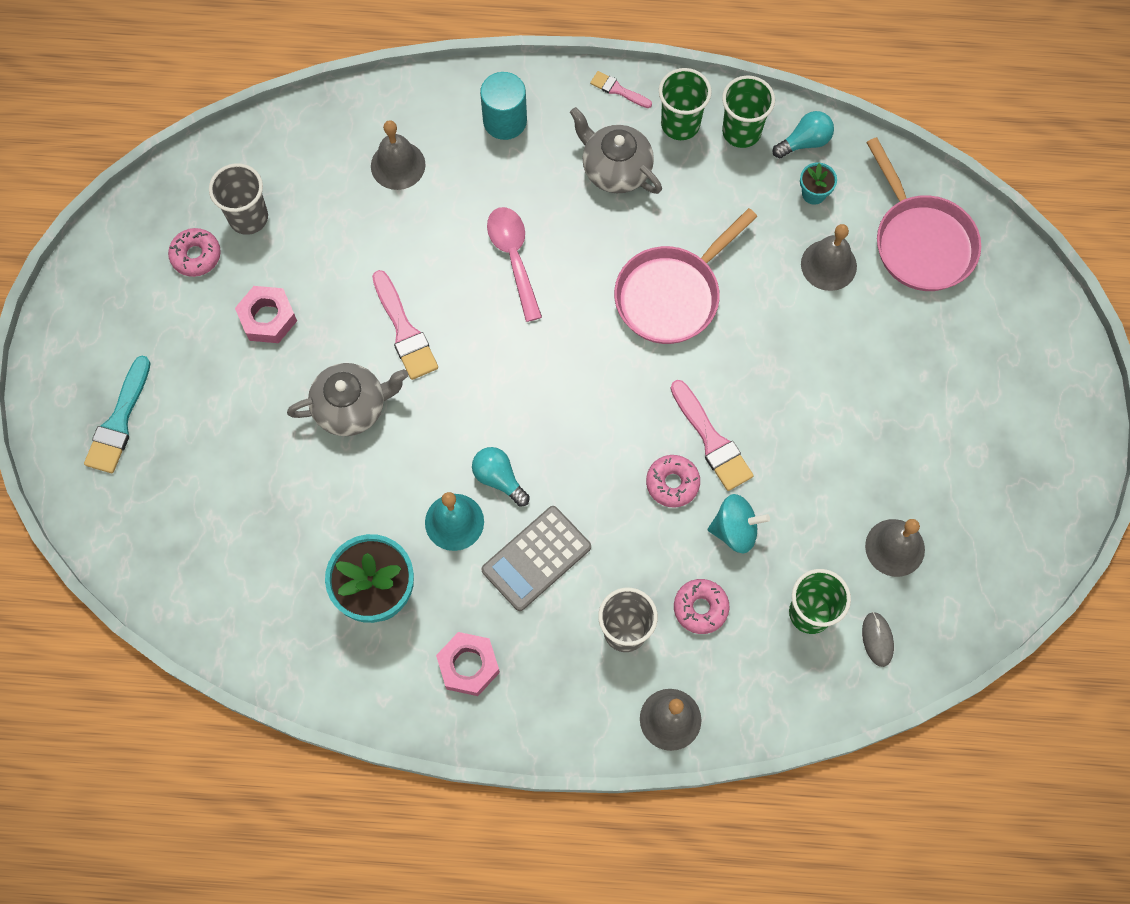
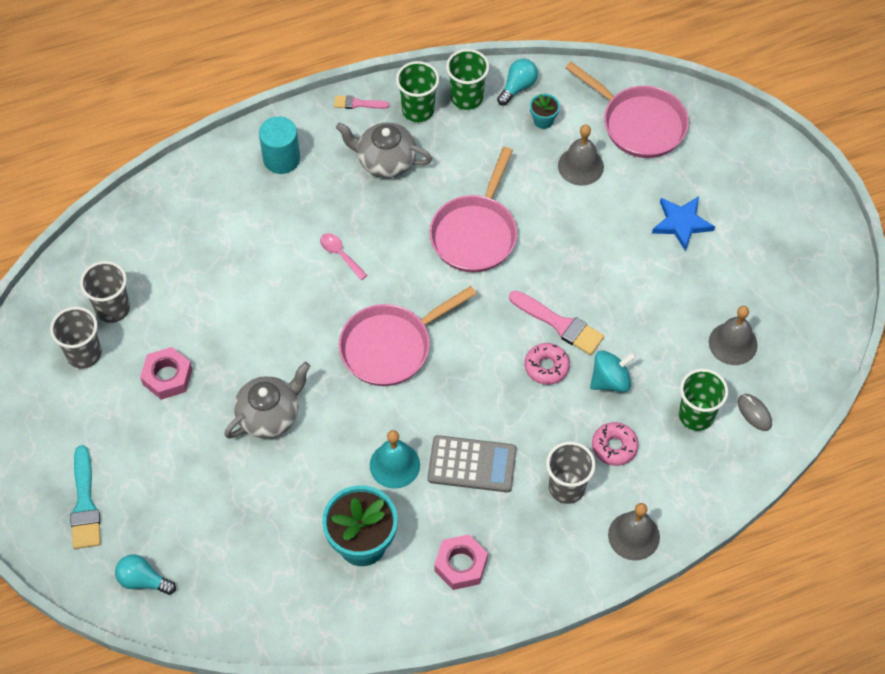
camera: 25 degrees left, 10 degrees down
pink donut [168,228,221,277] -> grey cup [50,307,102,369]
grey bell [371,120,426,190] -> none
pink brush [372,270,438,380] -> none
turquoise light bulb [472,447,530,506] -> turquoise light bulb moved to [115,554,176,595]
grey calculator [482,506,591,611] -> grey calculator turned 105 degrees counterclockwise [428,435,517,492]
pink spoon [487,207,542,322] -> pink spoon [320,233,367,280], size x0.61
none -> pink pan [339,286,476,386]
none -> blue star [652,196,715,252]

